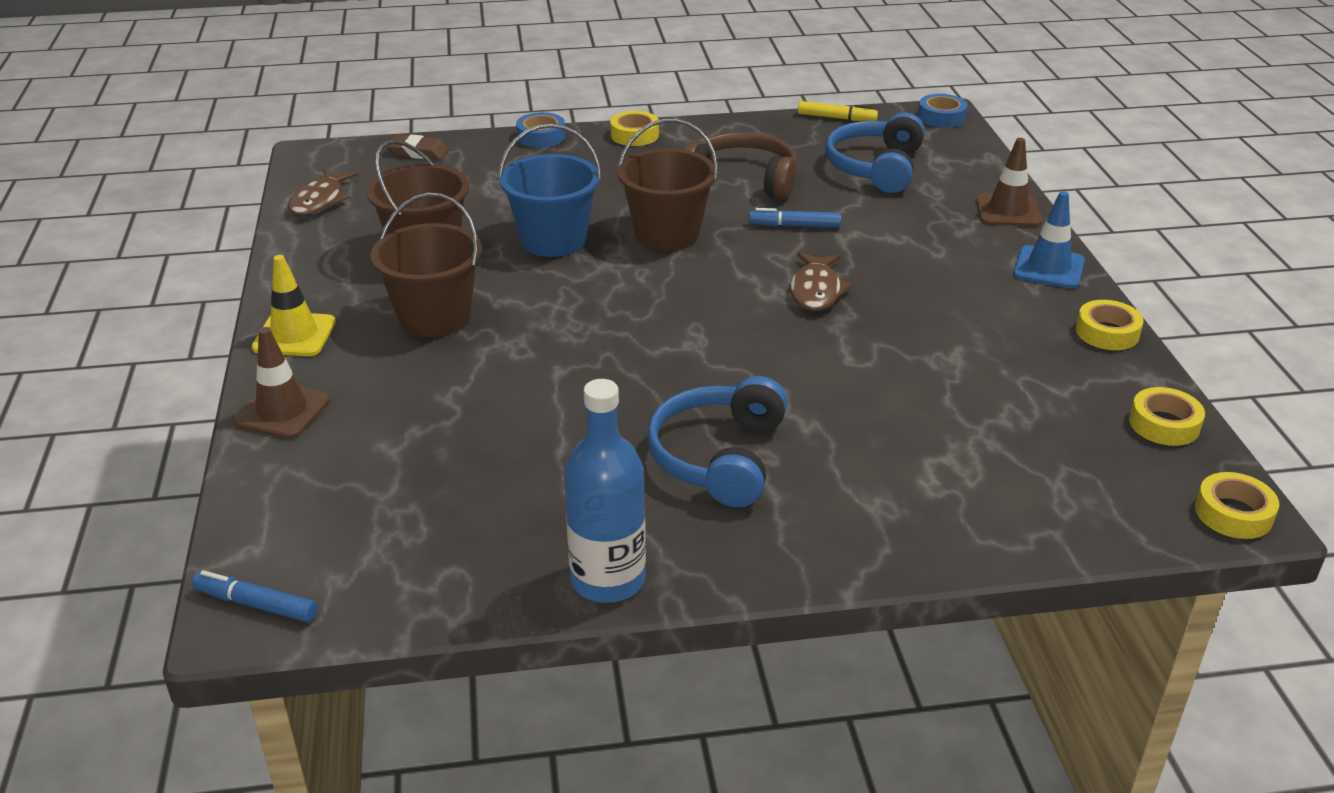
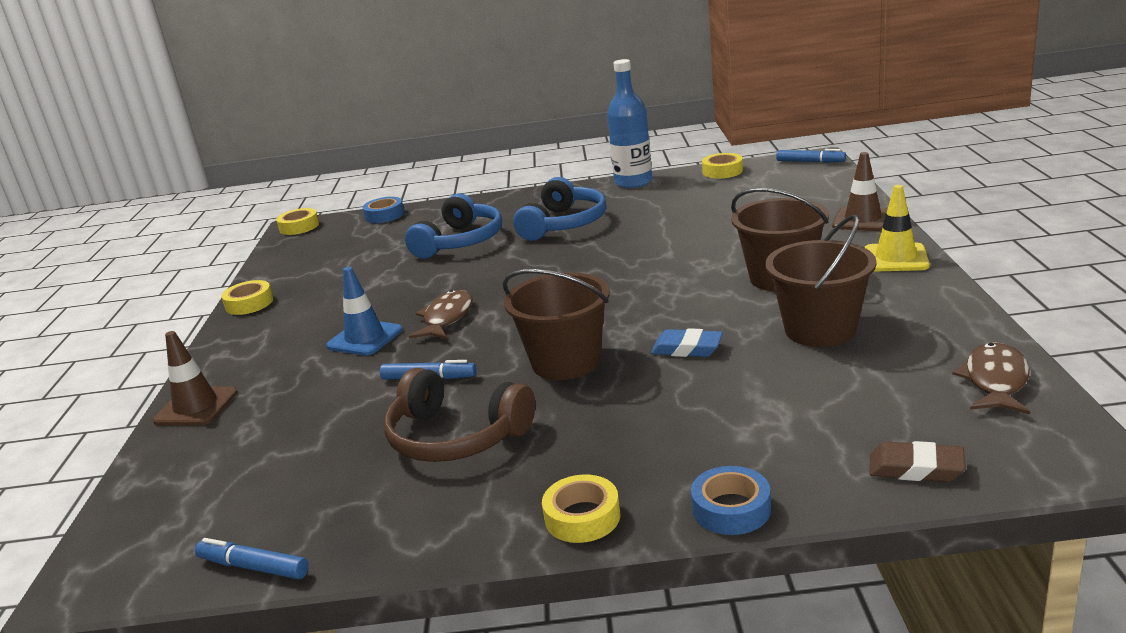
camera: 170 degrees left, 10 degrees down
blue bucket [498,123,602,257] -> blue eraser [651,328,723,357]
yellow marker [798,101,878,121] -> blue marker [195,538,309,579]
blue headphones [825,113,925,193] -> blue headphones moved to [405,193,502,259]
blue tape [918,94,967,128] -> blue tape moved to [362,197,404,223]
blue traffic cone [1013,191,1085,289] -> blue traffic cone moved to [326,267,402,356]
yellow tape [1129,387,1205,446] -> yellow tape moved to [702,153,743,178]

